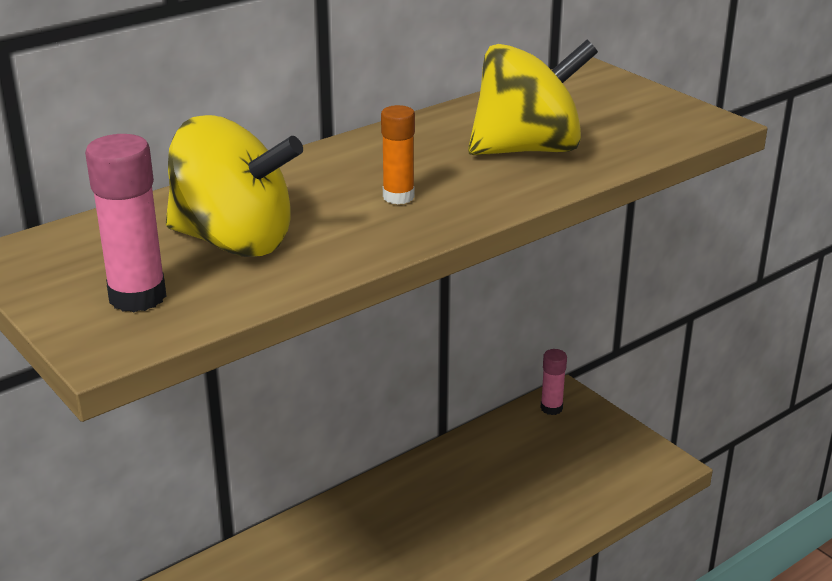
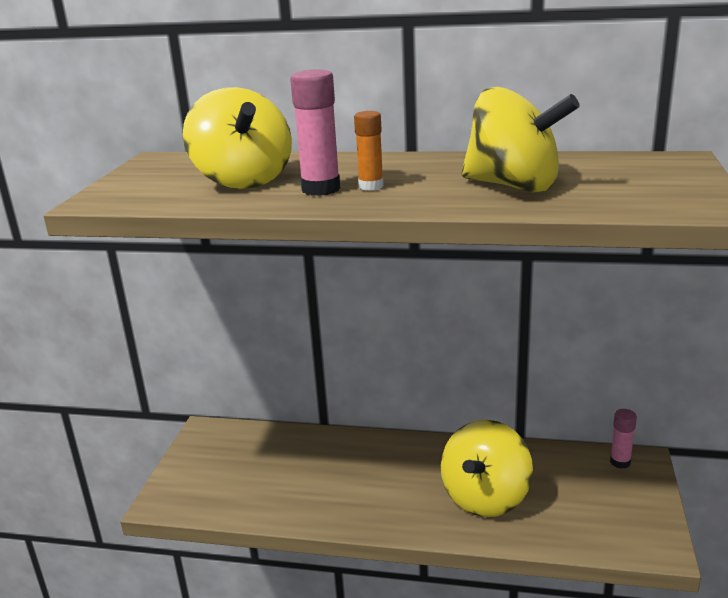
camera: 50 degrees right, 5 degrees down
pink glue stick [85,134,166,312] -> pink glue stick moved to [290,69,340,196]
none -> yellow spinning top [441,420,533,517]

